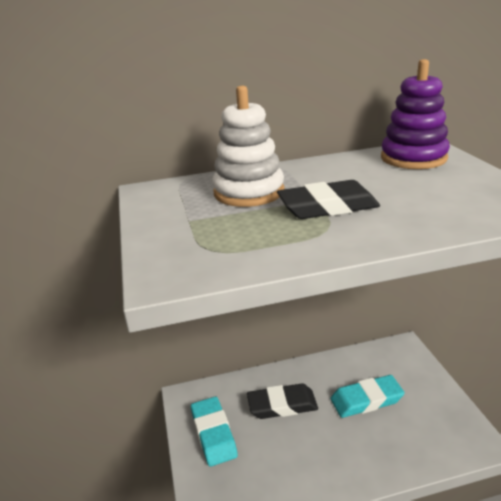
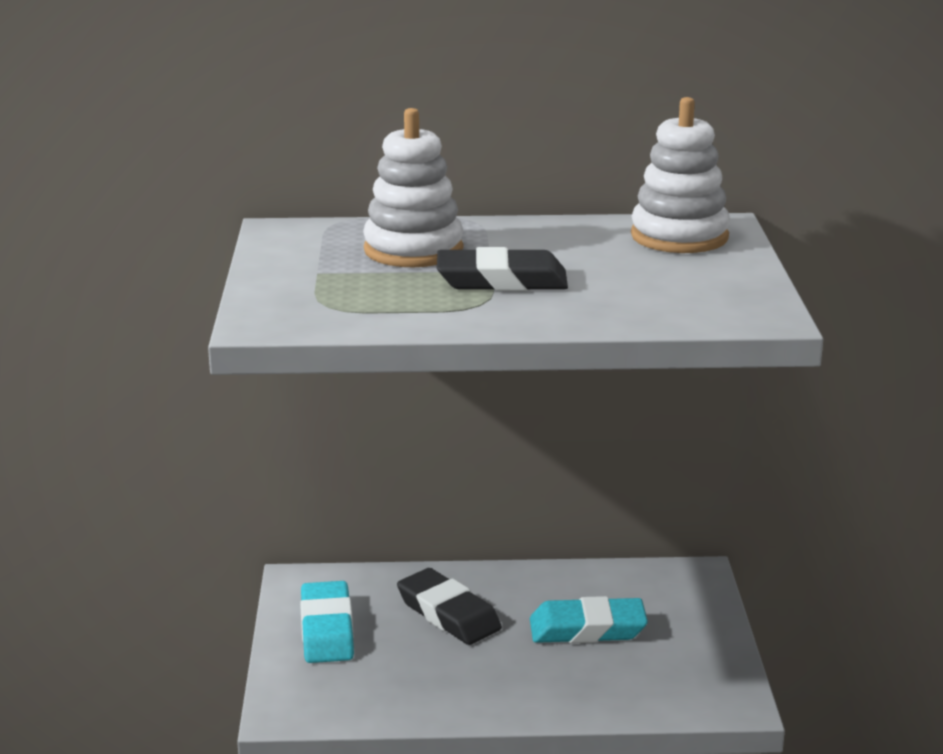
camera: 10 degrees right, 5 degrees down
black eraser [247,384,318,419] -> black eraser turned 45 degrees clockwise [397,568,502,645]
purple stacking toy [381,59,450,169] -> white stacking toy [631,97,730,253]

